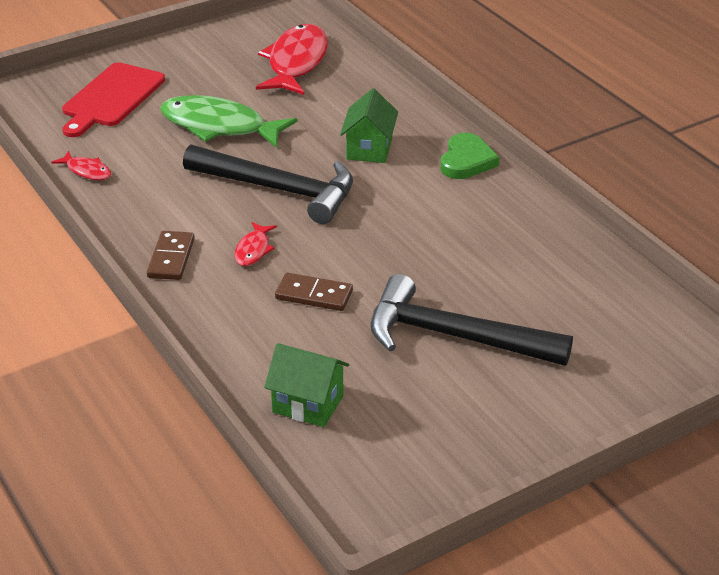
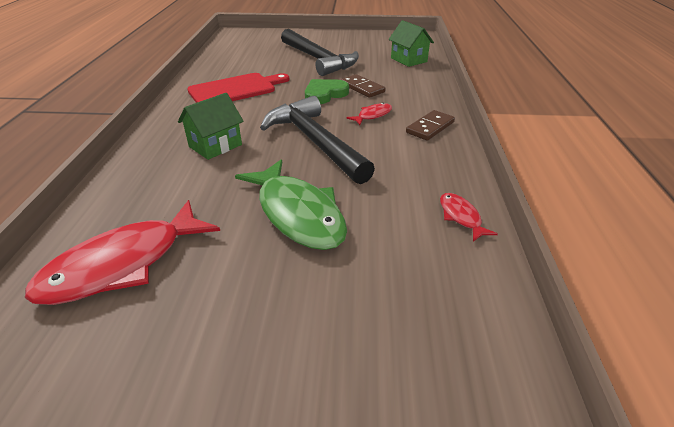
camera: 145 degrees left, 0 degrees up
red cutting board [62,62,165,137] -> red cutting board moved to [187,73,290,103]
green heart [441,133,500,179] -> green heart moved to [305,79,349,104]

